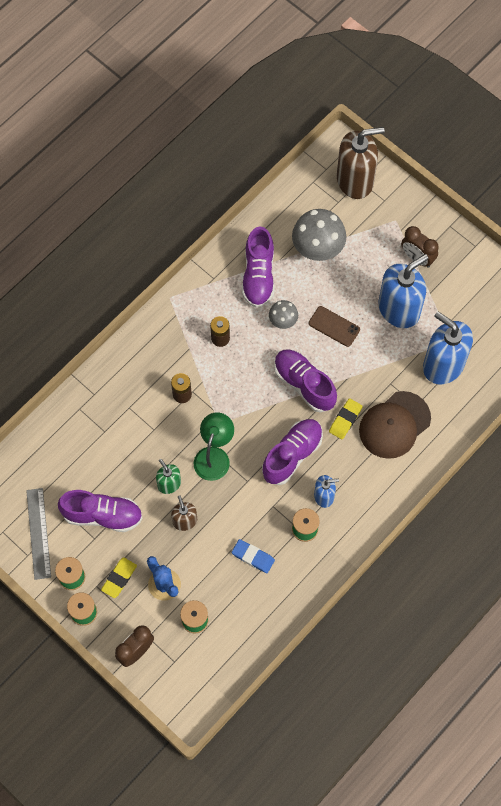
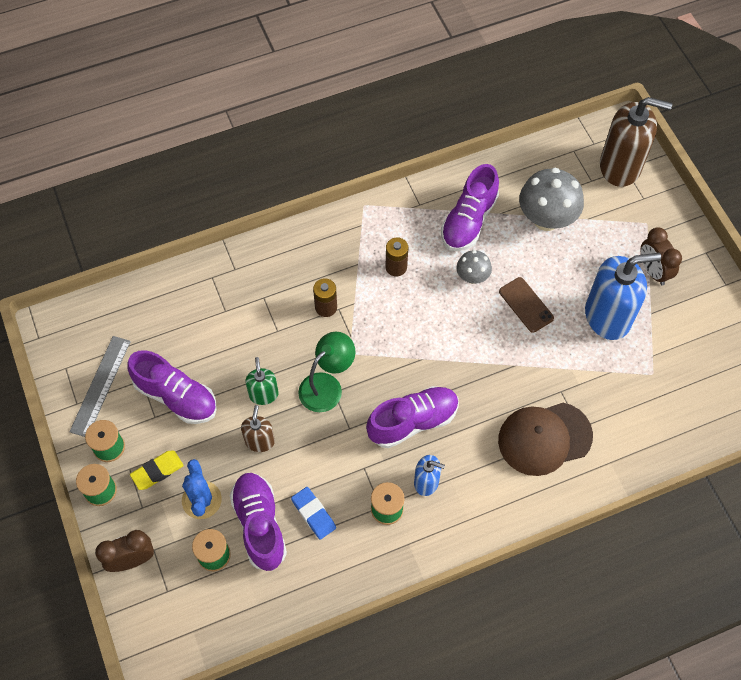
camera: 25 degrees right, 5 degrees down
purple shoe [274,349,337,412] -> purple shoe moved to [230,473,287,571]
yellow eraser [329,398,363,439] -> none
blue soap dispenser [423,311,473,385] -> none

